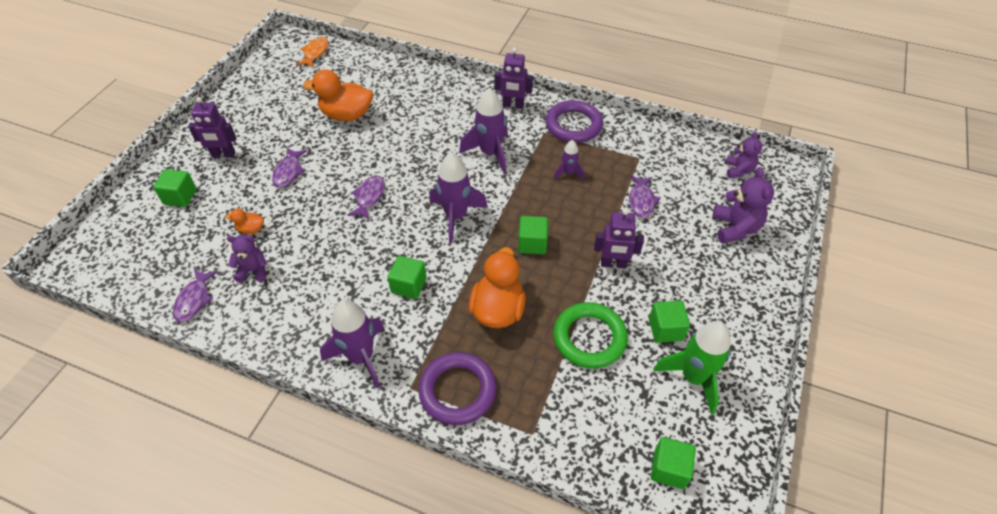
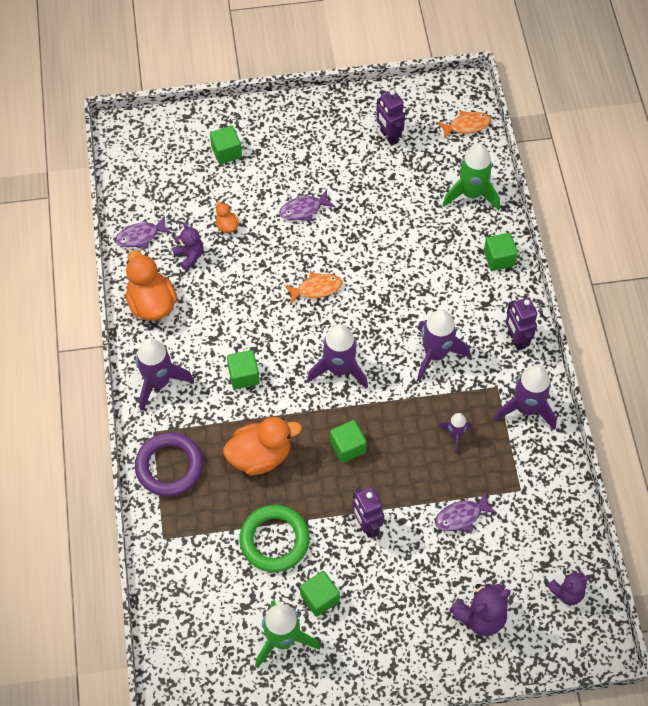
camera: 60 degrees right, 10 degrees up
purple robot [188,97,236,158] -> purple robot moved to [376,90,405,146]
orange duck [303,69,373,121] -> orange duck moved to [125,250,177,321]
purple fish [348,175,385,219] -> orange fish [284,272,342,305]
purple ring [545,100,603,143] -> purple rocket [494,365,557,430]
green cube [651,437,696,489] -> green cube moved to [484,233,518,271]
none -> green rocket [443,144,500,211]

